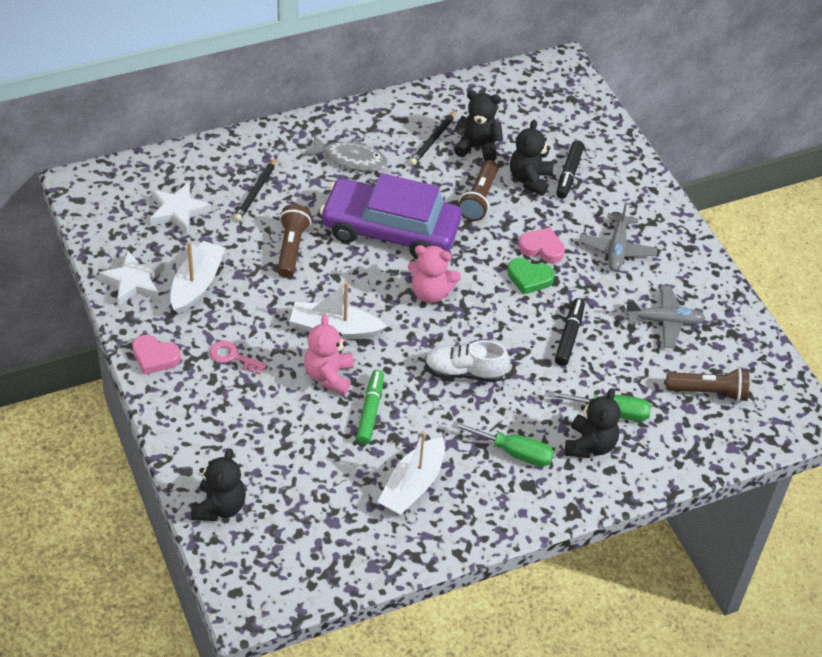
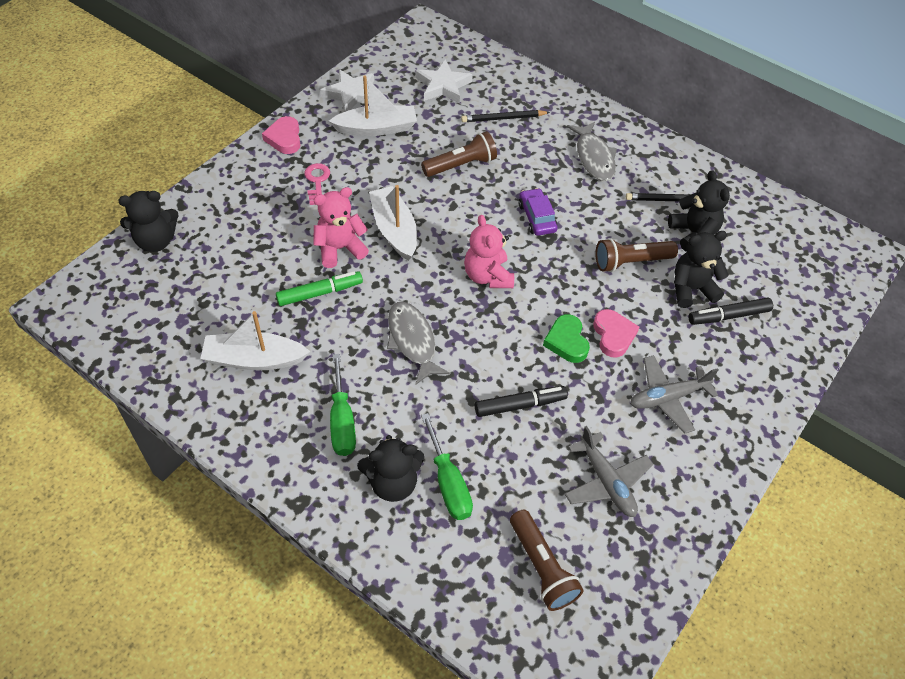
camera: 60 degrees right, 5 degrees up
purple car [319,173,462,259] -> purple car [519,188,558,236], size x0.41
white shoe [424,340,510,382] -> grey fish [387,302,450,385]

